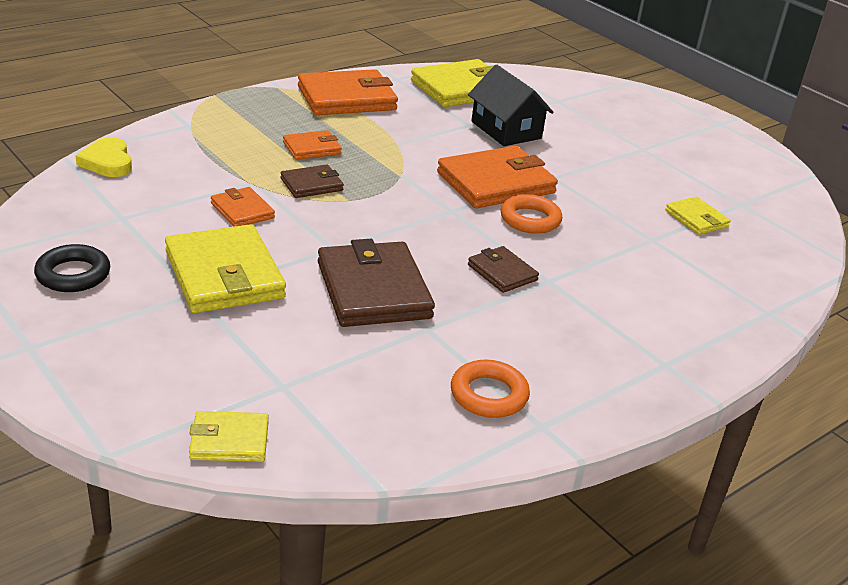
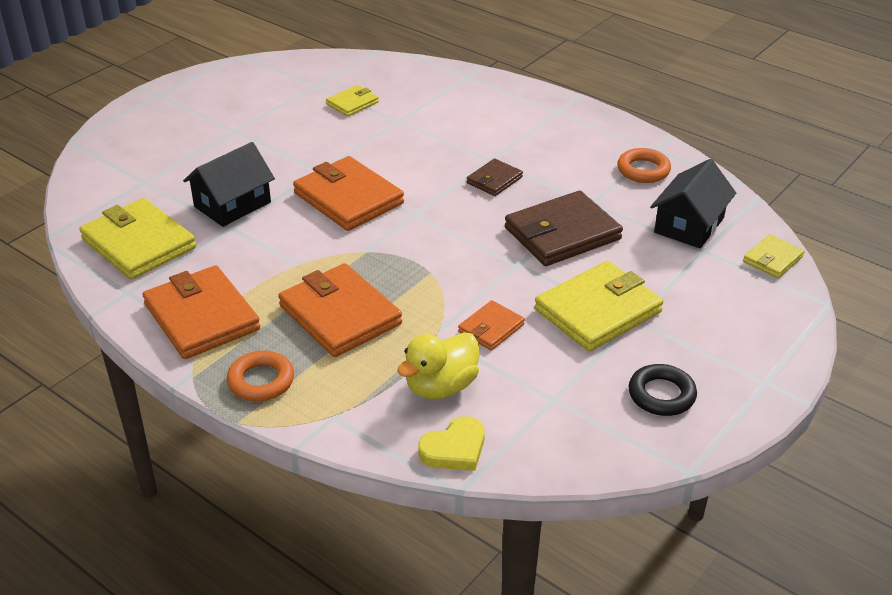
camera: 100 degrees left, 5 degrees up
yellow wallet [189,411,269,462] -> yellow wallet turned 60 degrees clockwise [743,234,805,278]
brown wallet [281,165,344,198] -> none
orange wallet [283,130,342,160] -> orange wallet [278,263,402,357], size x1.92
orange ring [500,194,562,234] -> orange ring moved to [227,350,294,401]
none -> yellow duck [397,332,479,399]
none -> black house [650,159,736,248]

